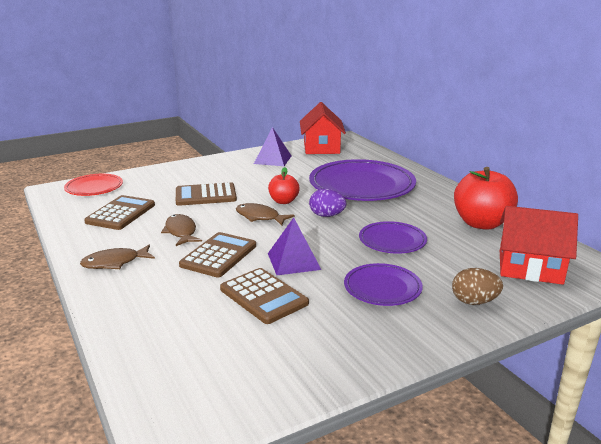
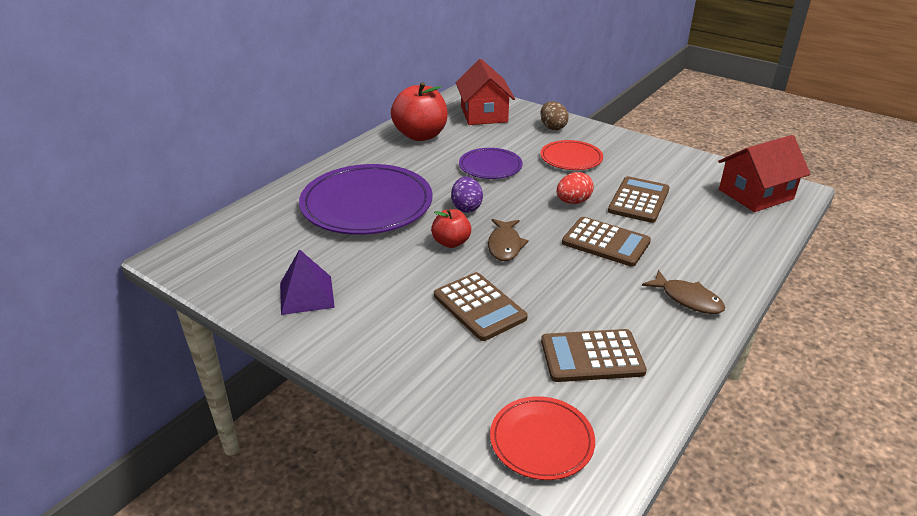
camera: 115 degrees left, 10 degrees up
brown fish [161,214,202,246] -> none
brown calculator [179,232,256,277] -> brown calculator turned 150 degrees counterclockwise [562,217,651,267]
purple pyramid [268,218,321,275] -> red egg [557,172,594,204]
red house [300,102,346,154] -> red house moved to [718,135,810,212]
purple plate [344,263,423,306] -> red plate [540,140,603,170]

